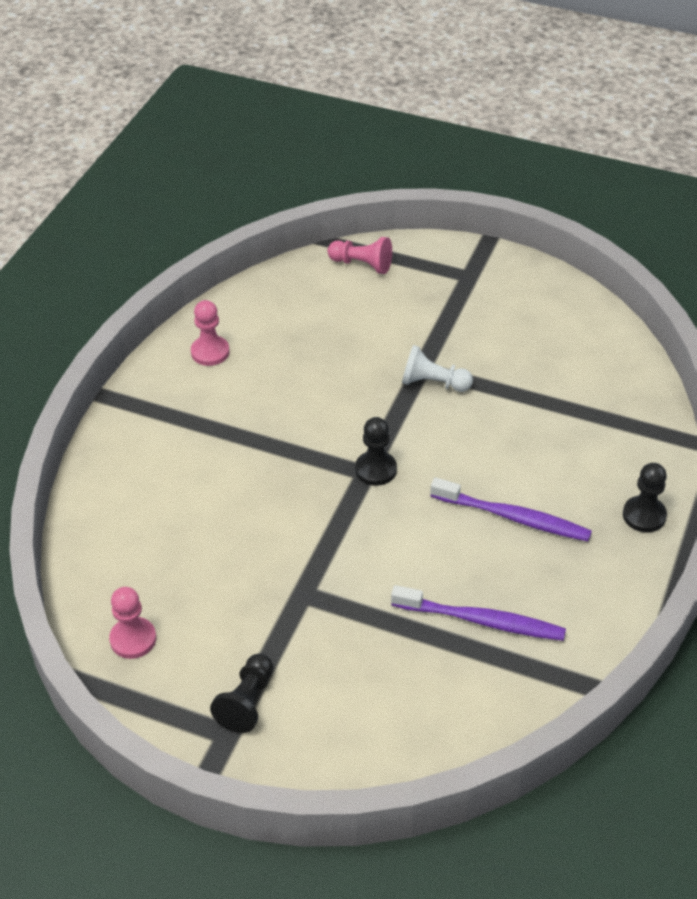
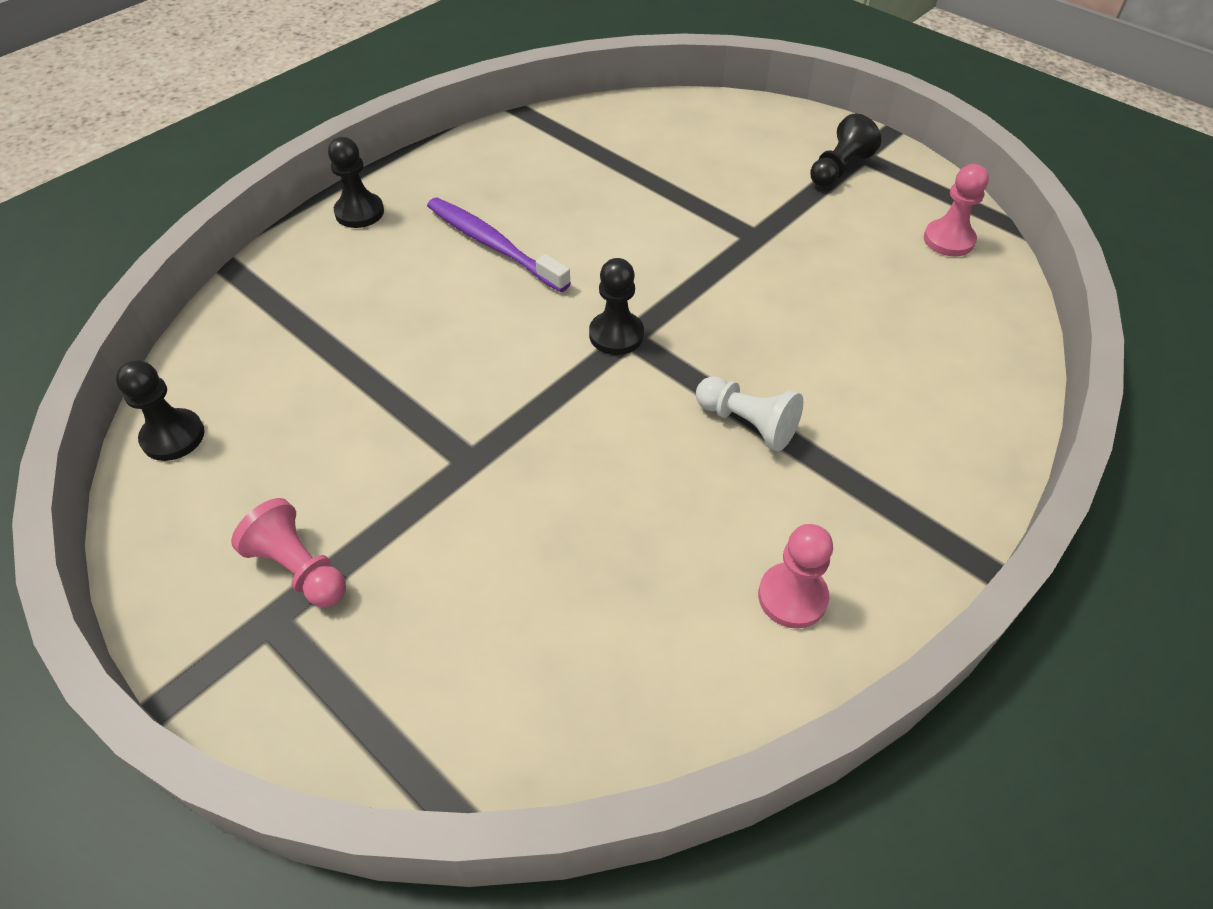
camera: 160 degrees left, 5 degrees up
pink pawn [327,237,392,274] -> pink pawn moved to [231,498,346,607]
purple toothbrush [391,585,566,641] -> none
white pawn [402,345,473,392] -> white pawn moved to [696,376,803,452]
none -> black pawn [116,360,205,461]

